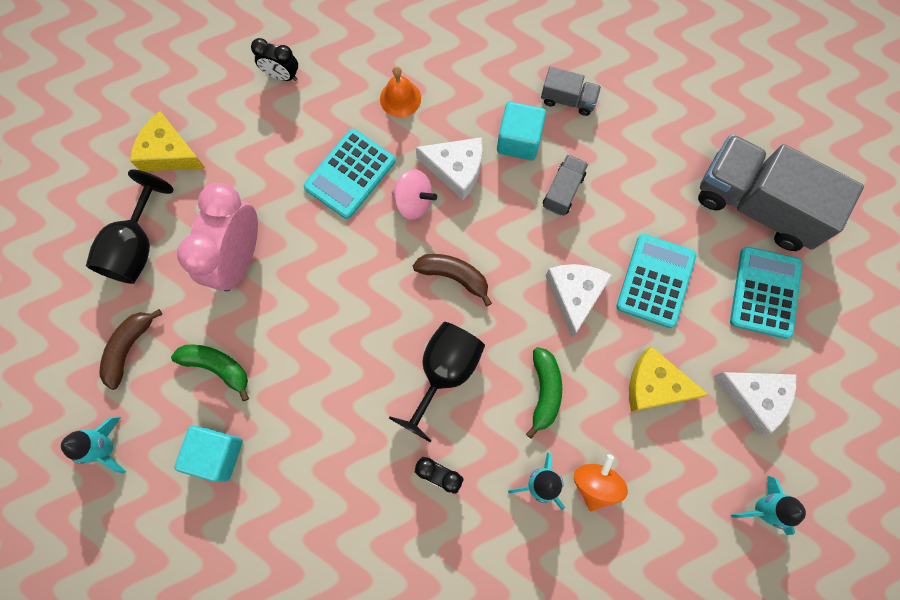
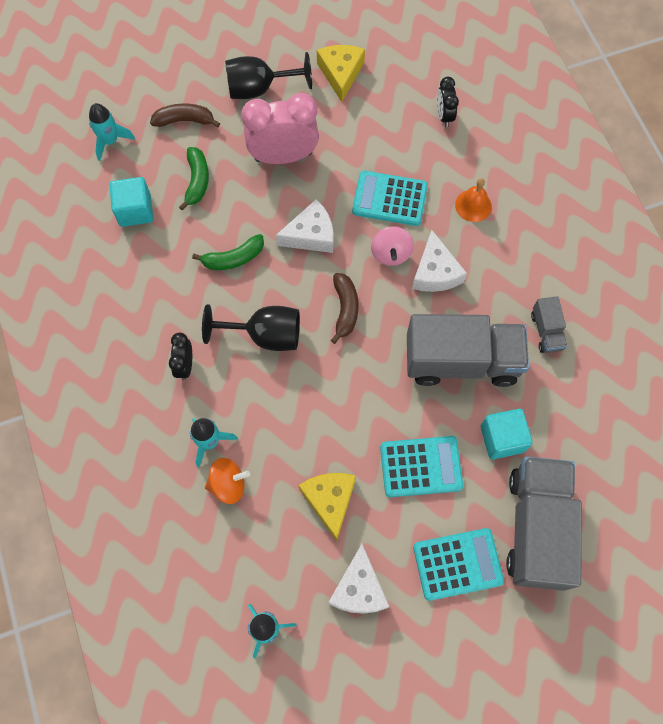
camera: 65 degrees right, 5 degrees down
turquoise cube [497,102,546,160] -> turquoise cube moved to [481,409,533,459]
green banana [526,347,562,439] -> green banana moved to [192,234,264,270]
grey truck [543,154,588,216] -> grey truck [407,314,529,387], size x2.22
white cheese [546,264,612,338] -> white cheese moved to [275,199,334,253]

